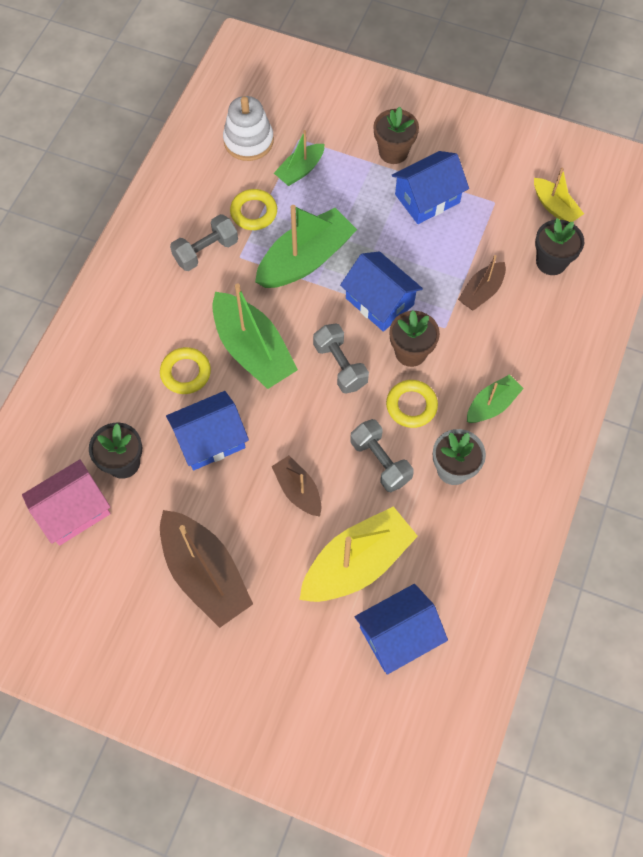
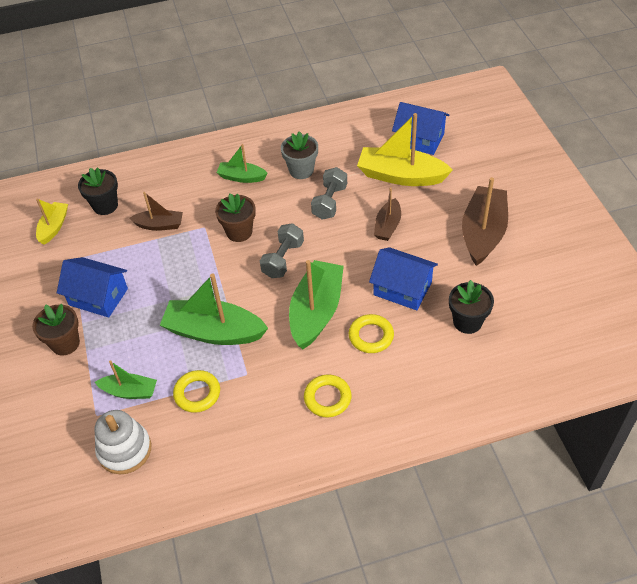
camera: 125 degrees left, 15 degrees down
pink house [22,459,111,546] -> none
grey dumbbell [170,214,238,271] -> none
blue house [340,251,423,332] -> none
yellow ring [386,380,438,428] -> yellow ring moved to [304,375,352,417]

